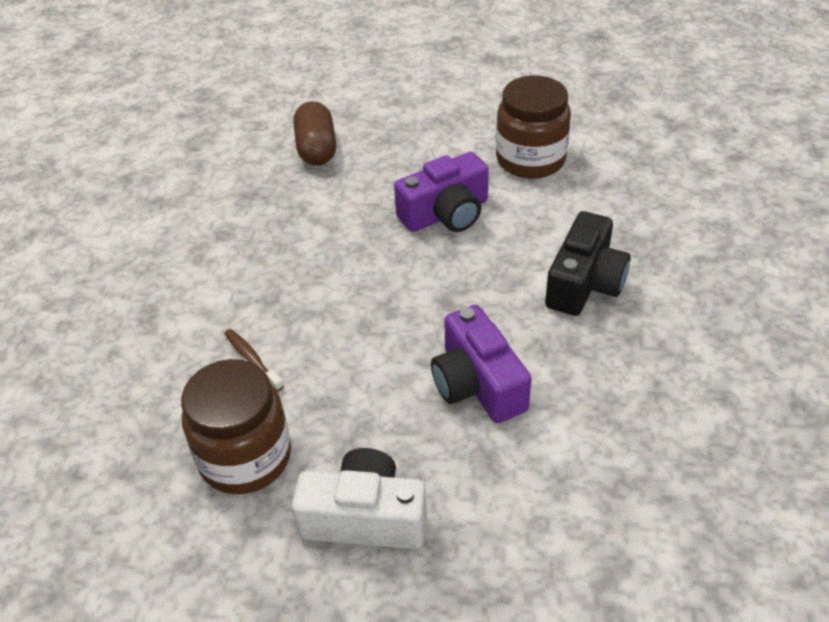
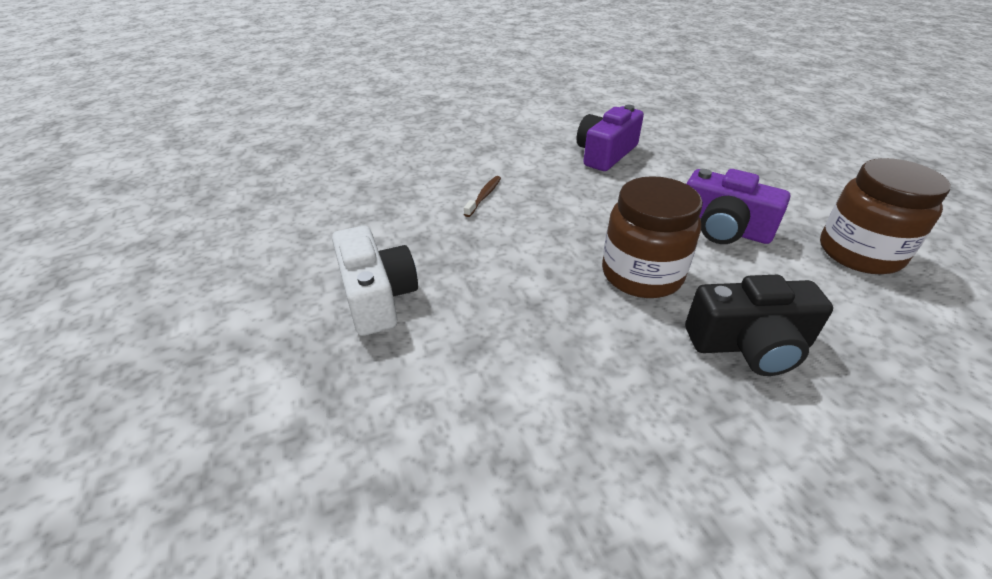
camera: 60 degrees right, 5 degrees down
brown jar [181,359,291,494] -> brown jar moved to [602,176,703,298]
brown capsule [293,101,336,166] -> none
purple camera [431,305,531,423] -> purple camera moved to [576,105,644,171]

